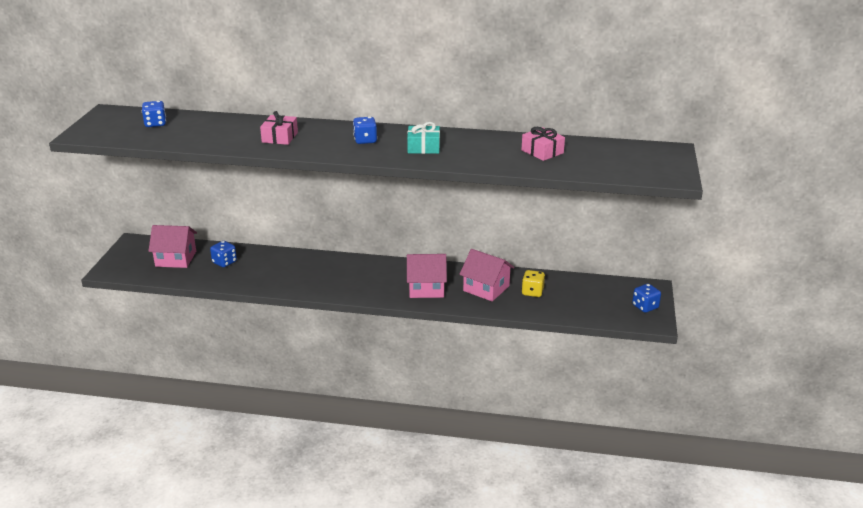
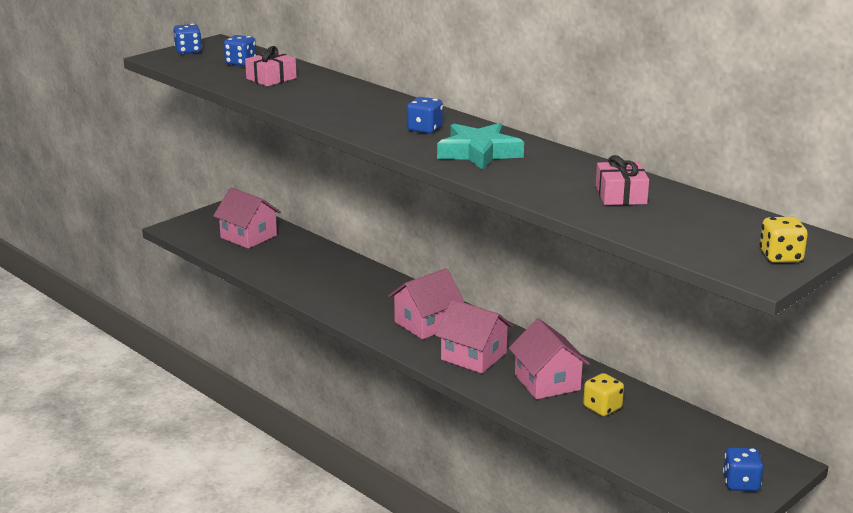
camera: 35 degrees right, 5 degrees down
blue dice [210,241,237,267] -> blue dice moved to [173,24,202,54]
pink gift [260,111,298,145] -> pink gift moved to [245,46,297,86]
turquoise gift [407,122,440,154] -> turquoise star [437,123,524,170]
none -> pink house [388,268,465,340]
none -> yellow dice [760,217,808,263]

